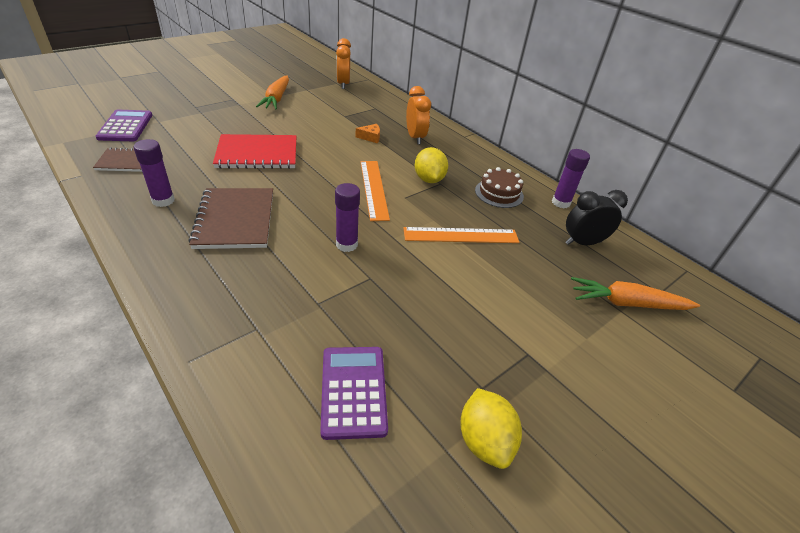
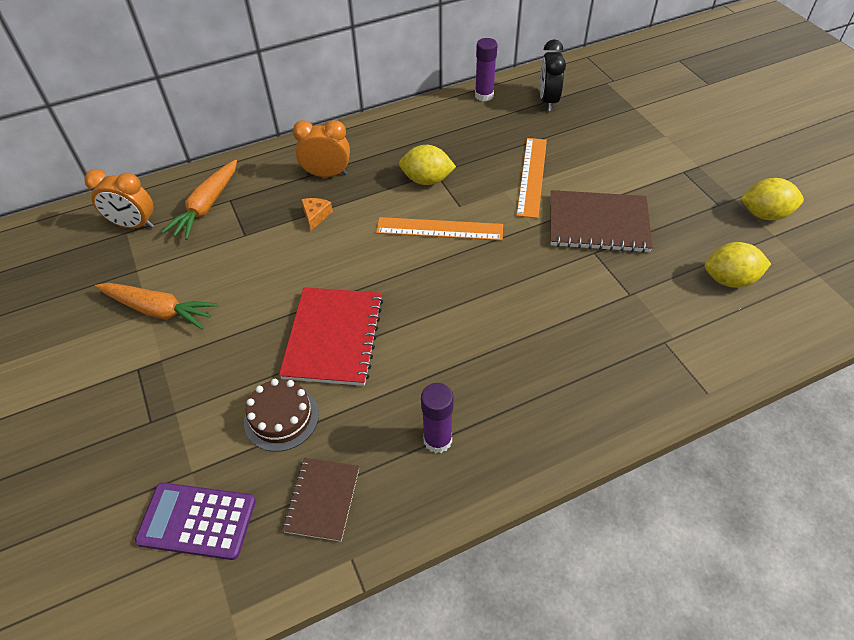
camera: 70 degrees left, 10 degrees up
brown notebook [188,188,273,249] -> brown notebook moved to [550,190,653,253]
purple calculator [320,347,388,440] -> yellow lemon [705,242,771,288]
purple glue stick [335,183,360,252] -> none
brown cake [475,167,524,208] -> brown cake moved to [244,379,319,452]
orange carrot [571,277,700,310] -> orange carrot moved to [161,159,237,240]

